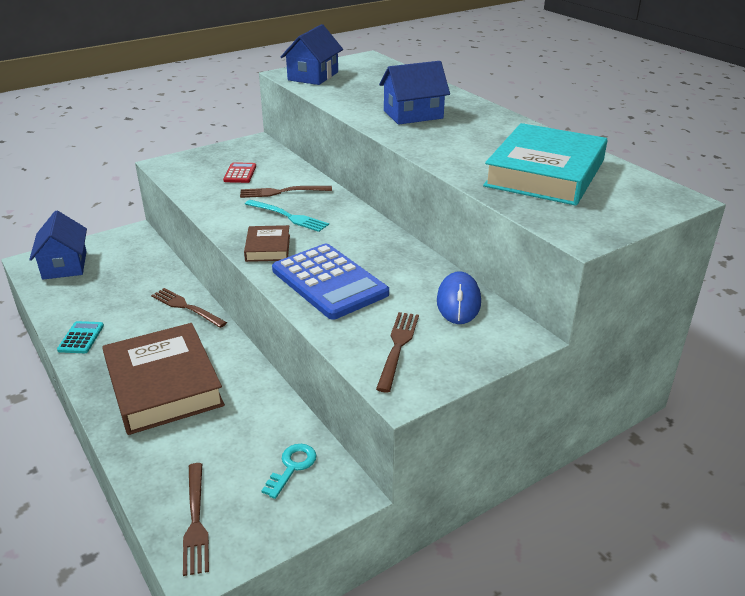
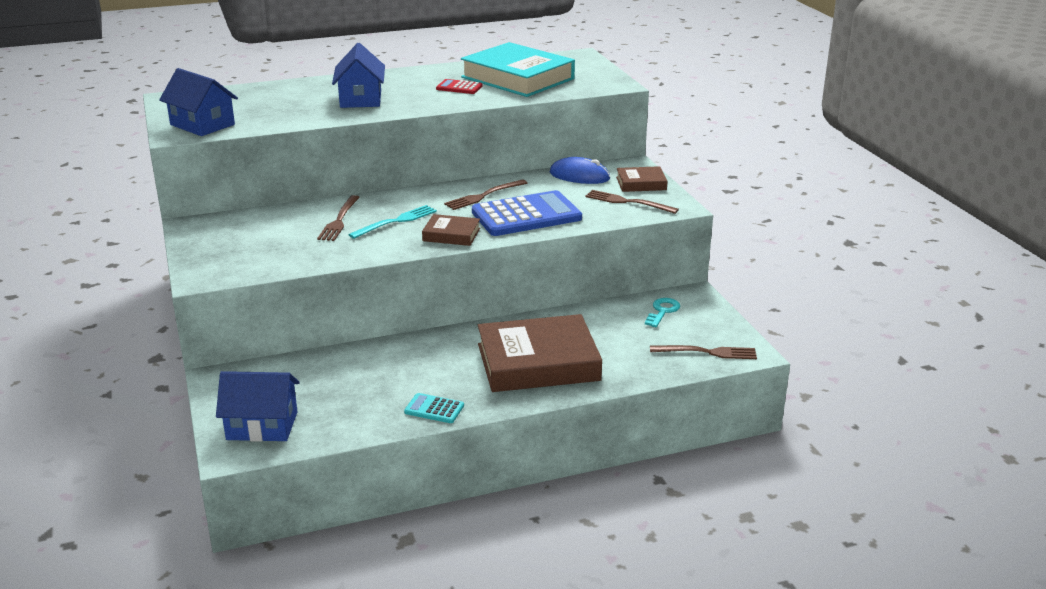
camera: 75 degrees left, 5 degrees down
brown fork [151,288,227,328] -> brown fork moved to [444,180,527,210]
red calculator [223,162,256,183] -> red calculator moved to [436,79,483,94]
turquoise key [261,444,317,499] -> turquoise key turned 75 degrees clockwise [645,298,680,327]
none -> brown book [616,166,667,192]

